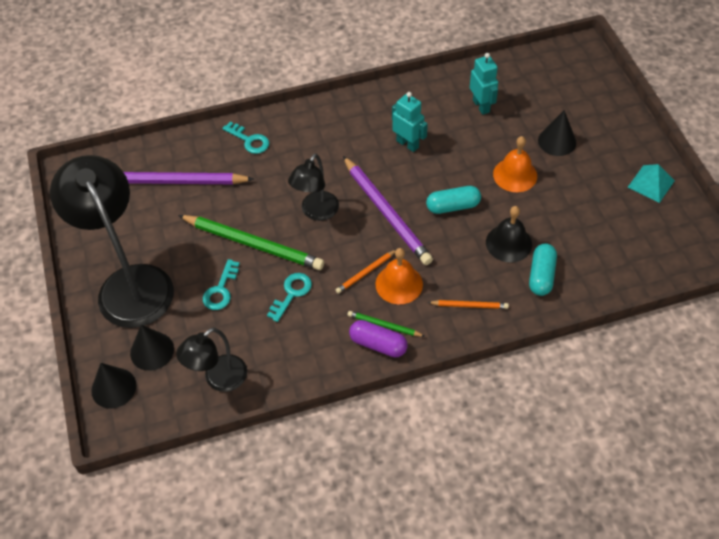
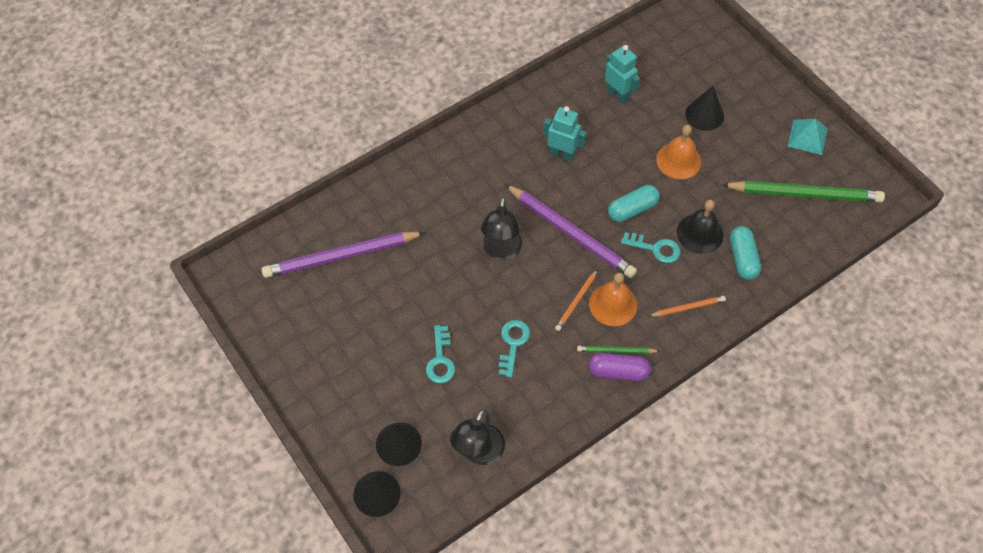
camera: 20 degrees left, 5 degrees up
black lamp [50,155,174,328] -> none
green pencil [178,215,324,270] -> green pencil moved to [722,181,885,202]
turquoise key [222,122,269,154] -> turquoise key moved to [621,232,680,263]

